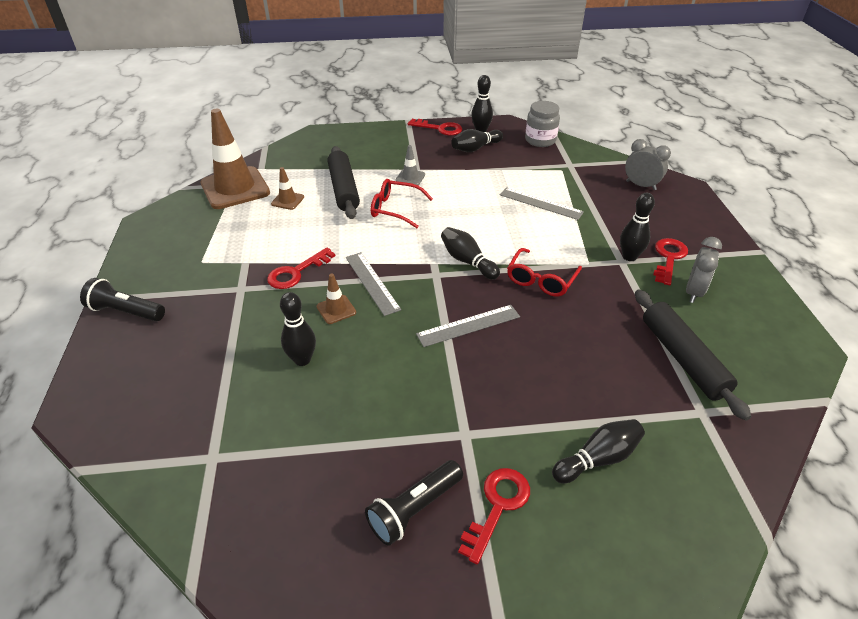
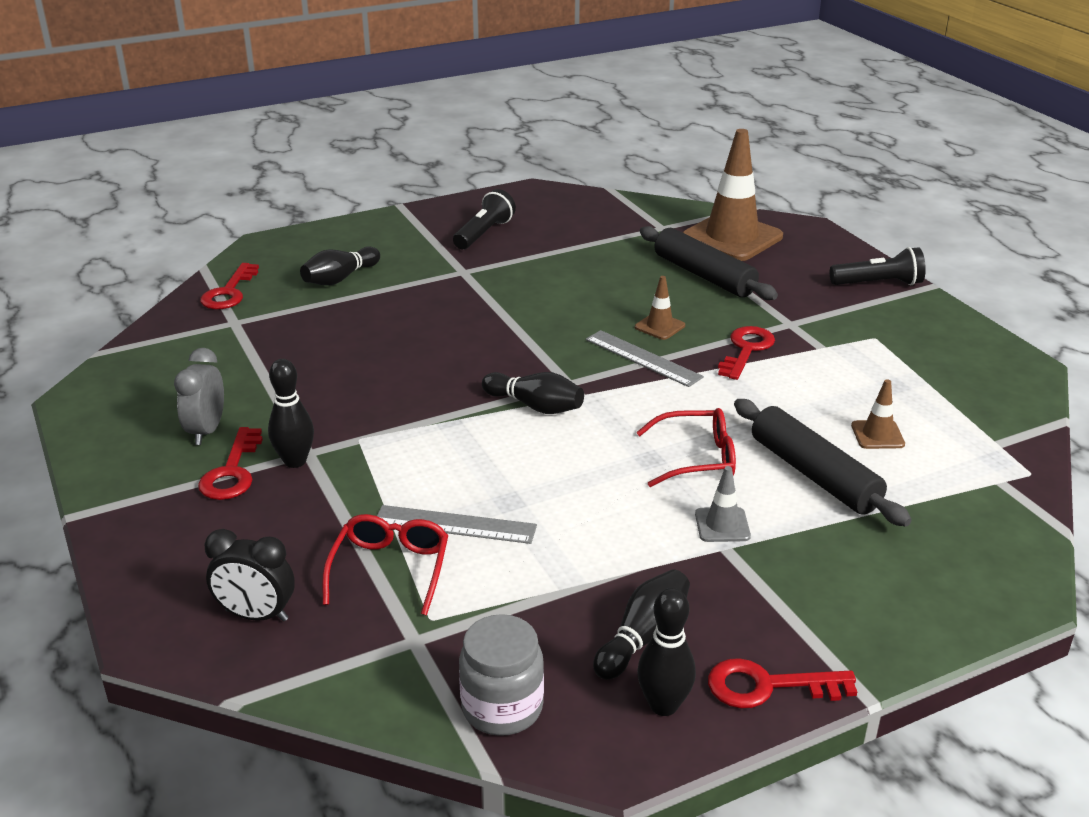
camera: 160 degrees right, 10 degrees down
brown traffic cone [200,109,270,209] -> brown traffic cone moved to [682,129,783,261]
black bowling pin [280,292,316,366] -> none
grey ruler [416,305,520,347] -> none
red key [458,468,530,564] -> red key moved to [200,263,259,309]
red glasses [507,248,582,296] -> red glasses moved to [322,514,448,615]
grey clock [625,139,671,190] -> black clock [205,529,295,622]
black rolling pin [635,290,751,421] -> black rolling pin moved to [640,226,778,300]

